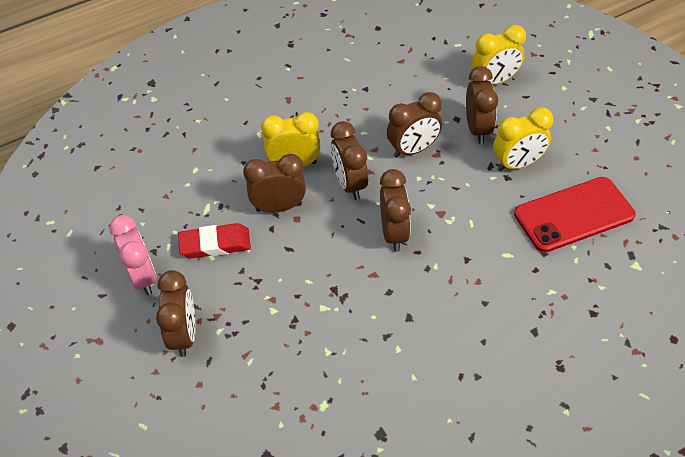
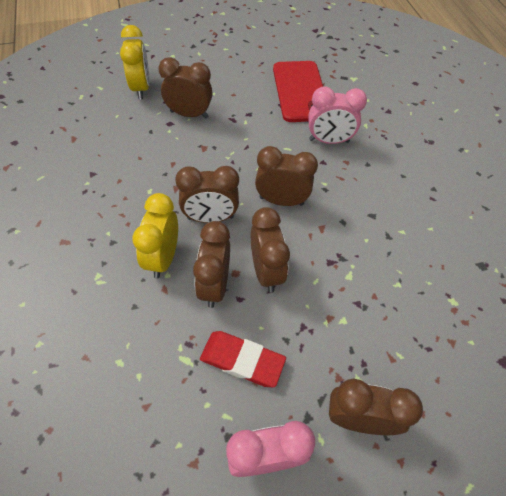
camera: 80 degrees left, 5 degrees up
red eraser [178,223,251,259] -> red eraser turned 75 degrees counterclockwise [200,331,286,387]
brown clock [387,92,442,158] -> brown clock moved to [251,207,290,293]
yellow clock [493,107,553,171] -> none
none -> pink clock [308,86,367,144]

